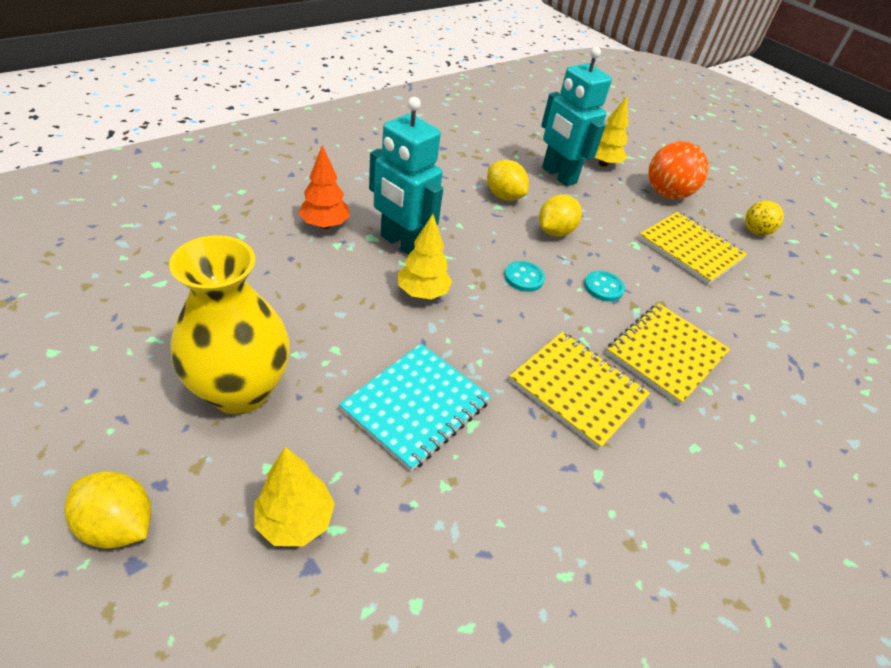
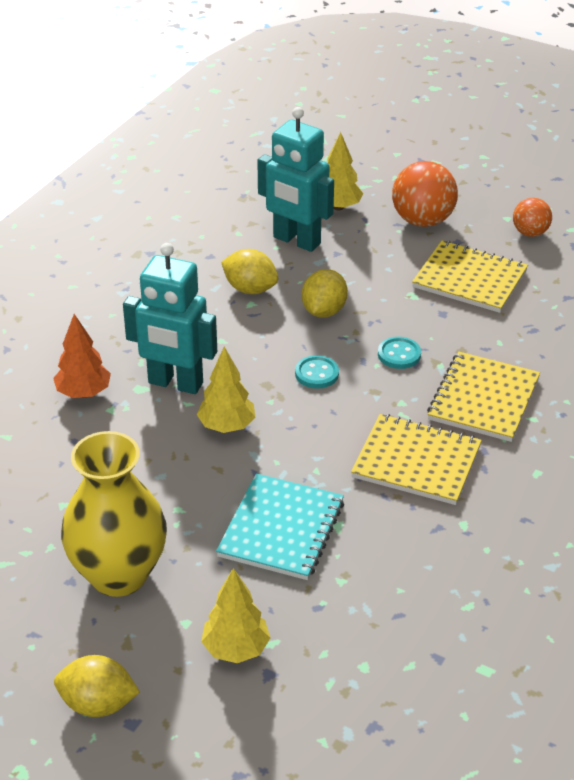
camera: 15 degrees left, 5 degrees down
yellow ball [745,201,784,235] -> orange ball [513,198,552,237]

